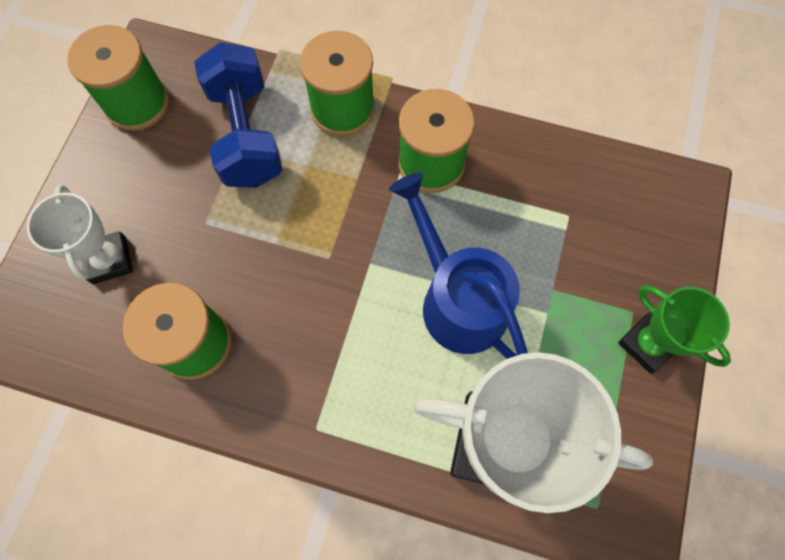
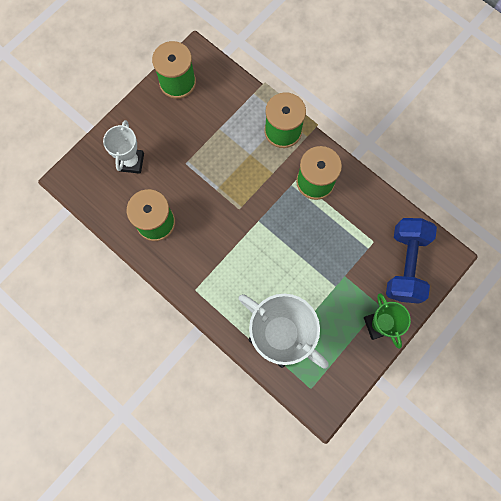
camera: 25 degrees right, 5 degrees up
blue dumbbell [194,42,283,188] -> blue dumbbell moved to [386,218,437,304]
blue watering can [389,172,528,359] -> none

